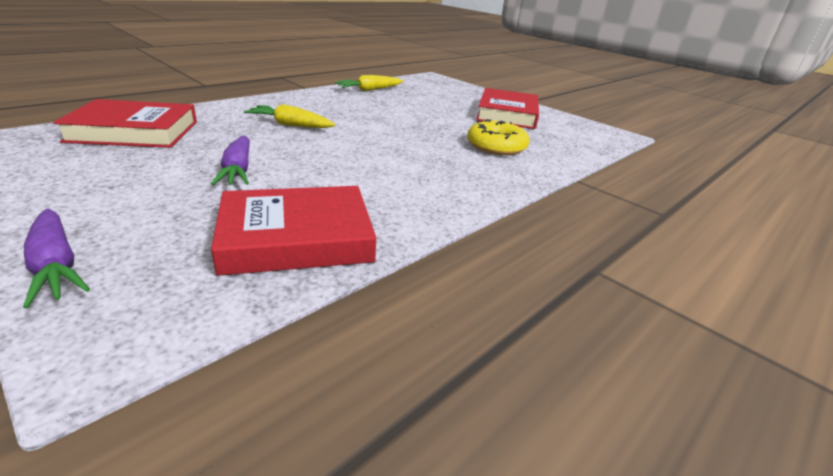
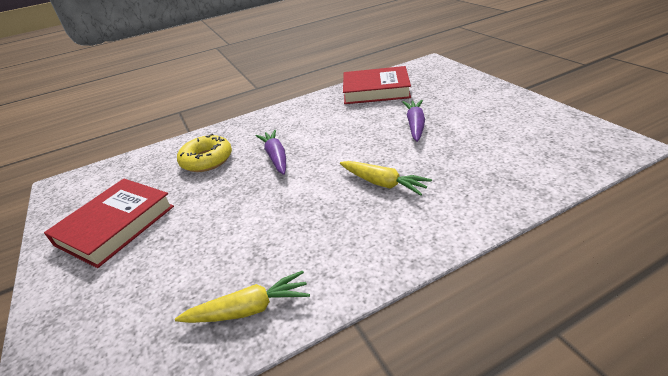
camera: 155 degrees left, 5 degrees up
purple carrot [23,209,90,308] -> purple carrot moved to [256,130,286,175]
red book [53,99,197,148] -> none

